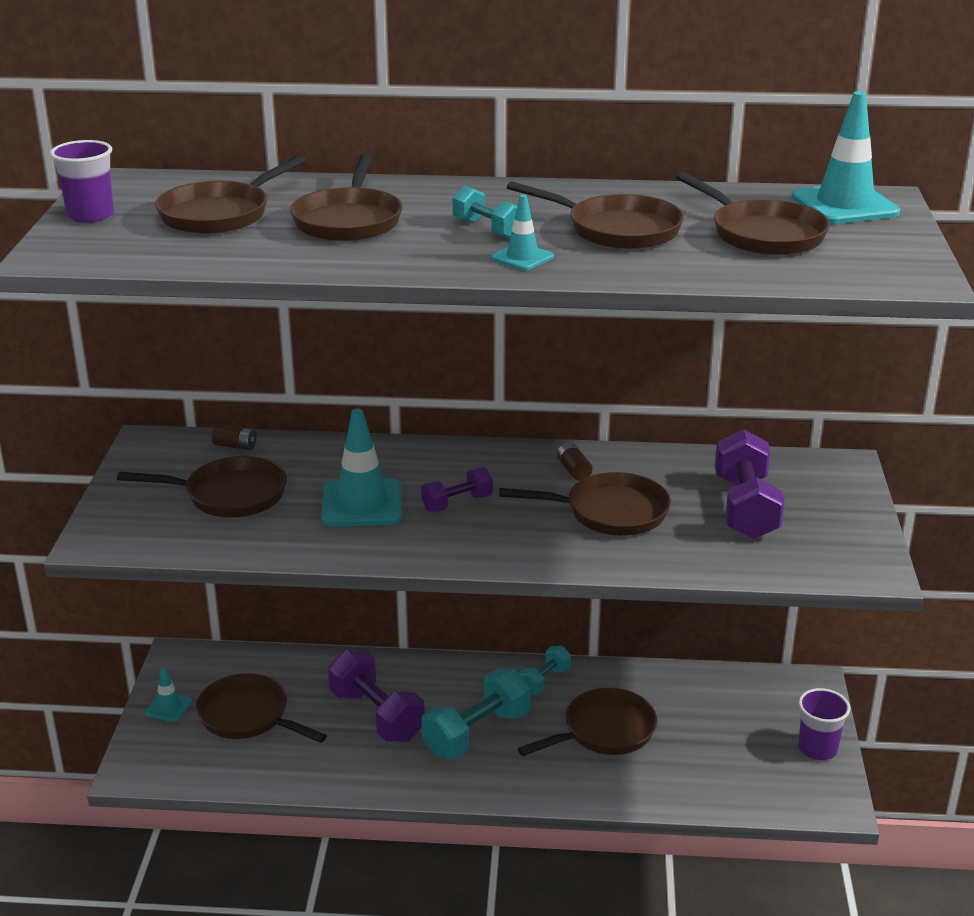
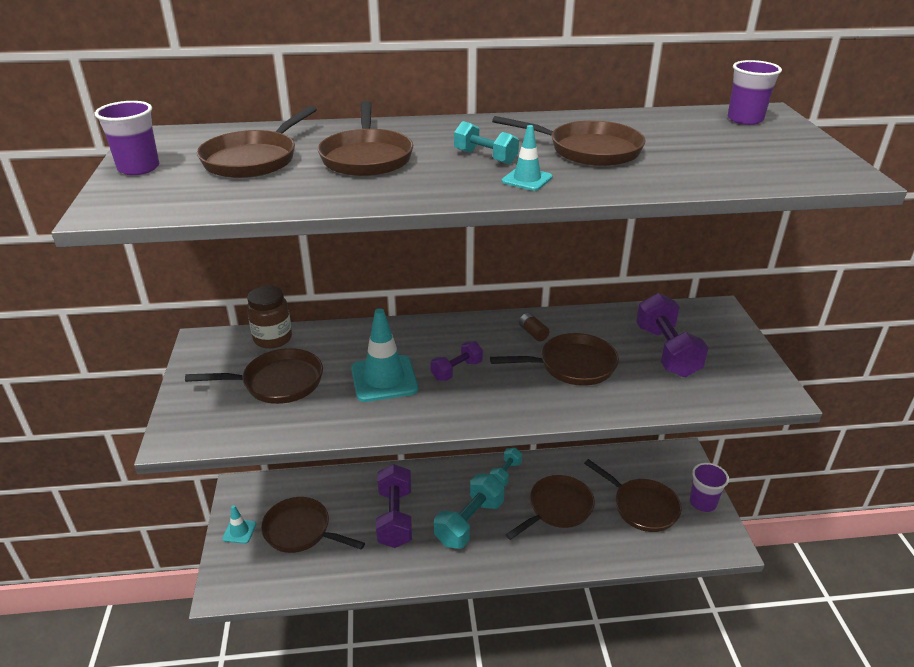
camera: 10 degrees left, 5 degrees up
brown battery [212,424,256,450] -> brown jar [247,286,292,349]
purple dumbbell [328,649,425,742] -> purple dumbbell turned 45 degrees clockwise [376,464,412,548]
brown pan [676,172,830,255] -> brown pan moved to [584,459,682,532]
turquoise traffic cone [792,91,900,224] -> purple cup [728,60,782,125]

